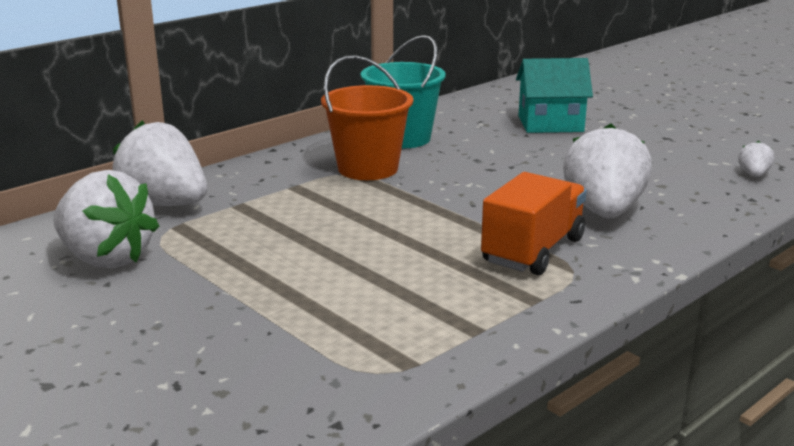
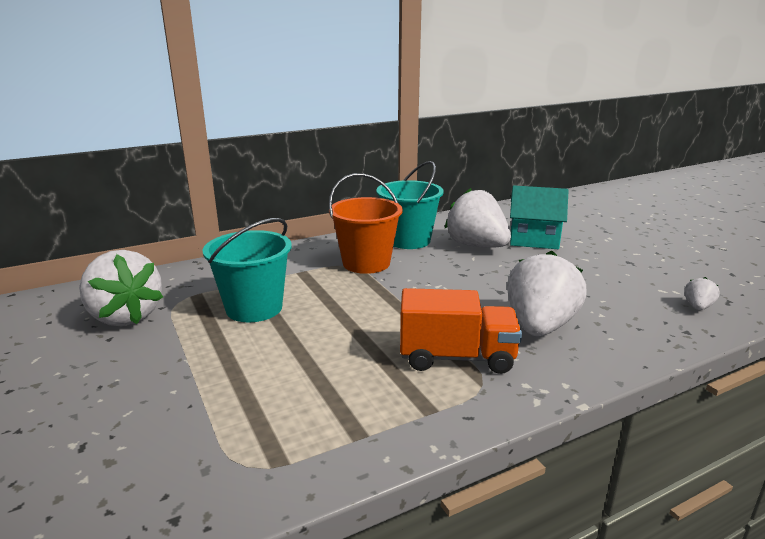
camera: 15 degrees right, 0 degrees up
white strawberry [112,120,207,206] -> white strawberry moved to [445,188,511,247]
orange truck [481,172,587,275] -> orange truck turned 45 degrees clockwise [400,288,522,374]
none -> turquoise bucket [202,218,292,322]

